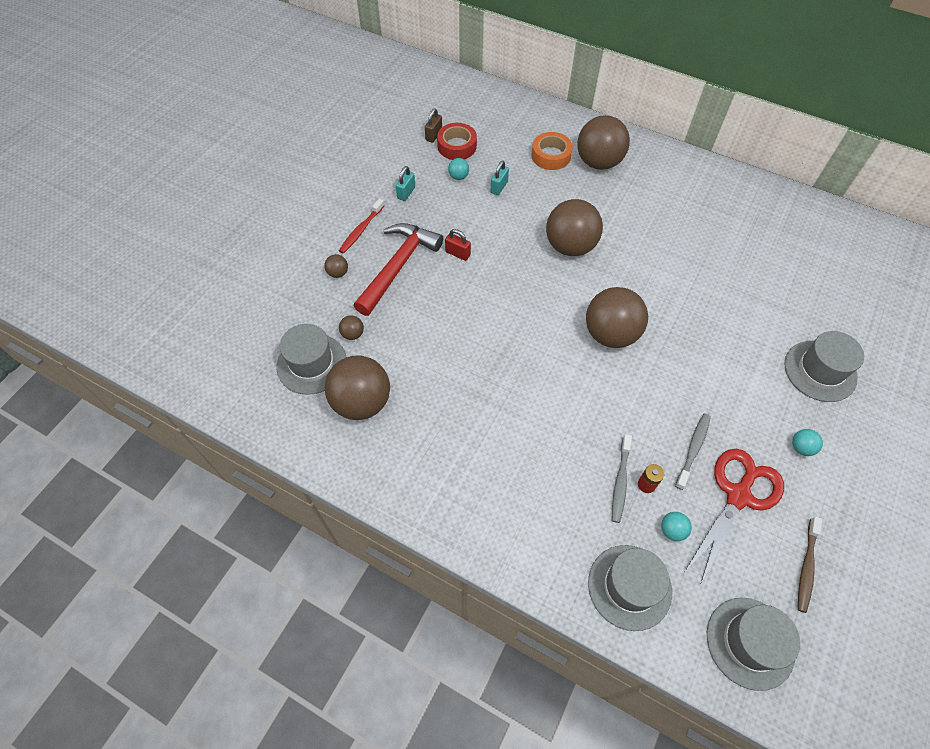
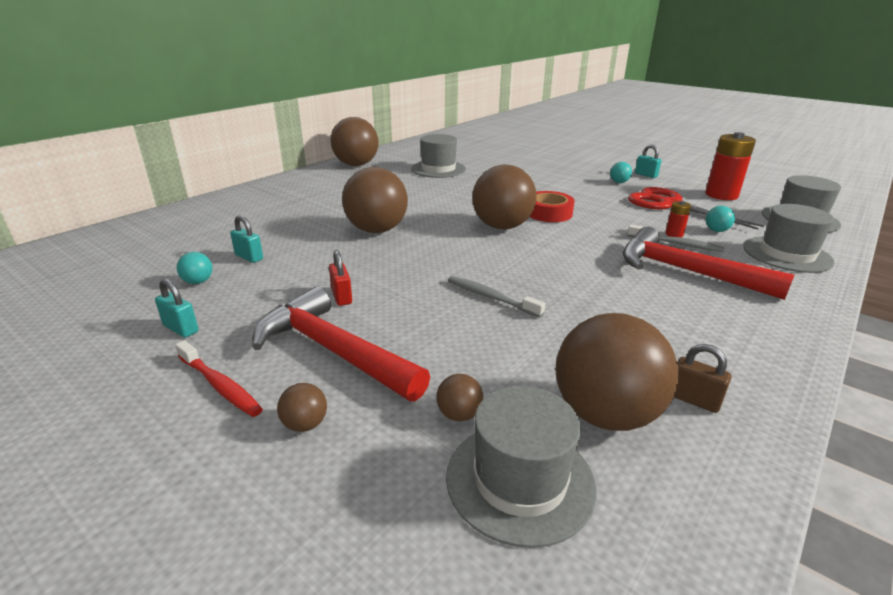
camera: 80 degrees left, 30 degrees down
brown padlock [425,108,442,143] -> brown padlock moved to [674,344,731,413]
red tape [437,123,477,160] -> red tape moved to [530,191,575,222]
red padlock [445,229,471,261] -> red padlock turned 60 degrees counterclockwise [329,250,352,306]
orange tape [531,132,573,170] -> none
brown ball [577,115,630,170] -> brown ball moved to [331,117,379,166]
grey toothbrush [675,413,711,490] -> grey toothbrush moved to [448,276,545,318]
grey hat [784,331,864,402] -> grey hat moved to [411,134,466,178]
brown toothbrush [798,517,822,613] -> red battery [705,132,756,200]
none -> red hammer [623,227,794,300]
none -> turquoise padlock [635,145,661,178]

